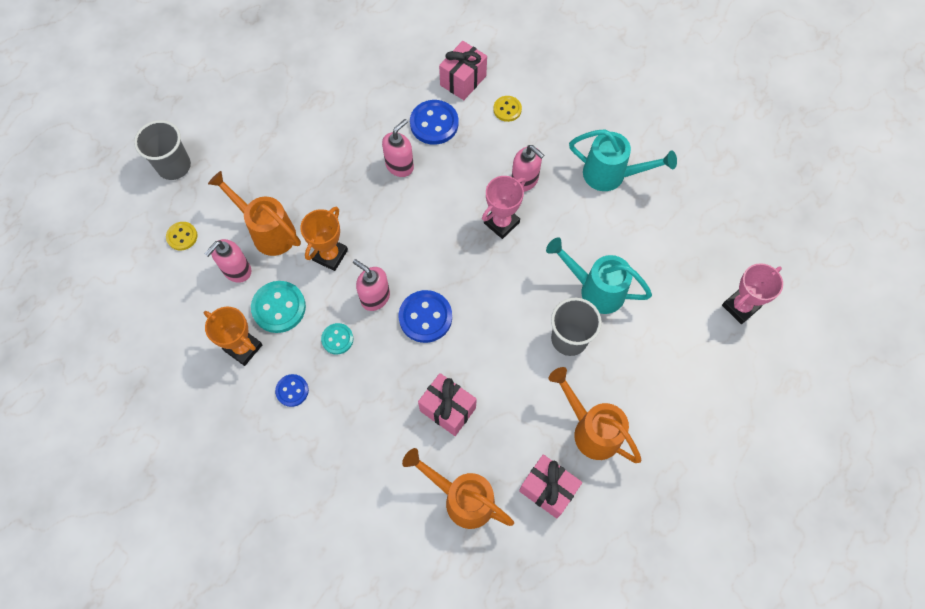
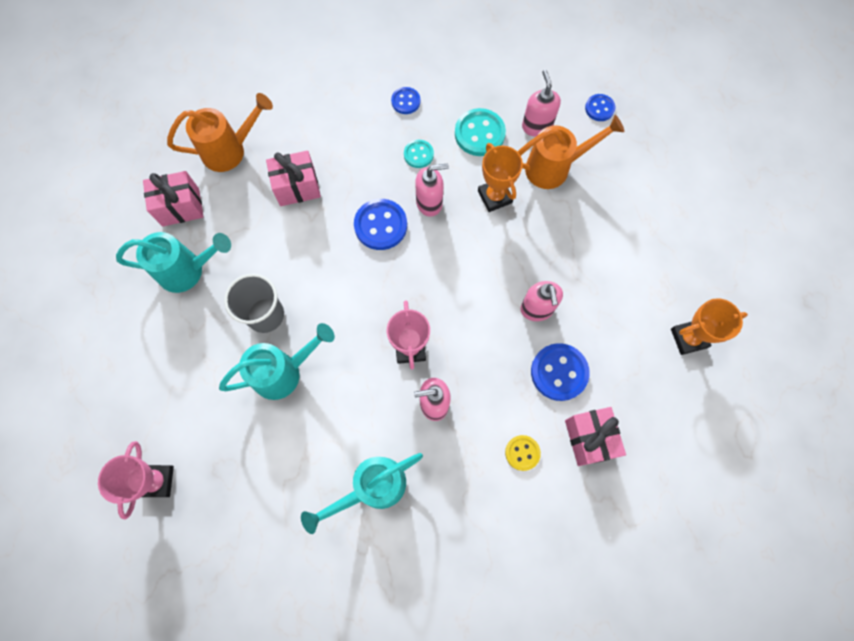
camera: 130 degrees right, 5 degrees up
grey cup [134,120,191,180] -> none
yellow button [166,222,198,250] -> blue button [585,94,615,121]
orange trophy [204,307,262,366] -> orange trophy moved to [671,298,748,355]
orange watering can [549,367,641,463] -> turquoise watering can [116,232,231,293]

